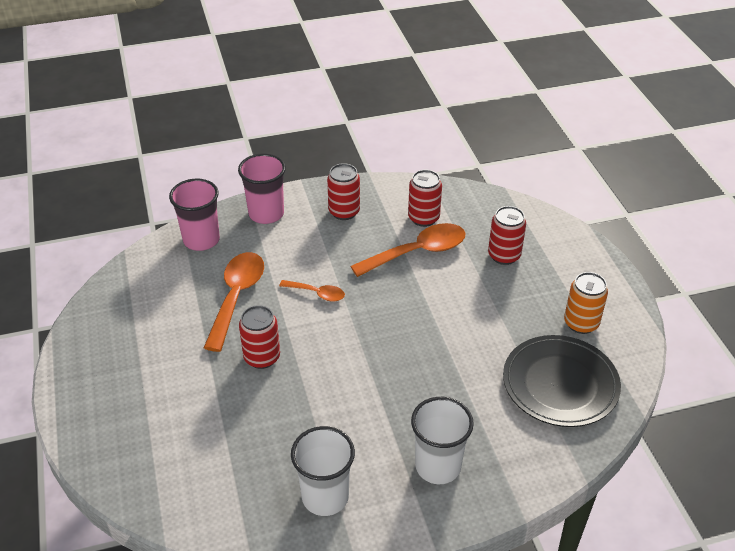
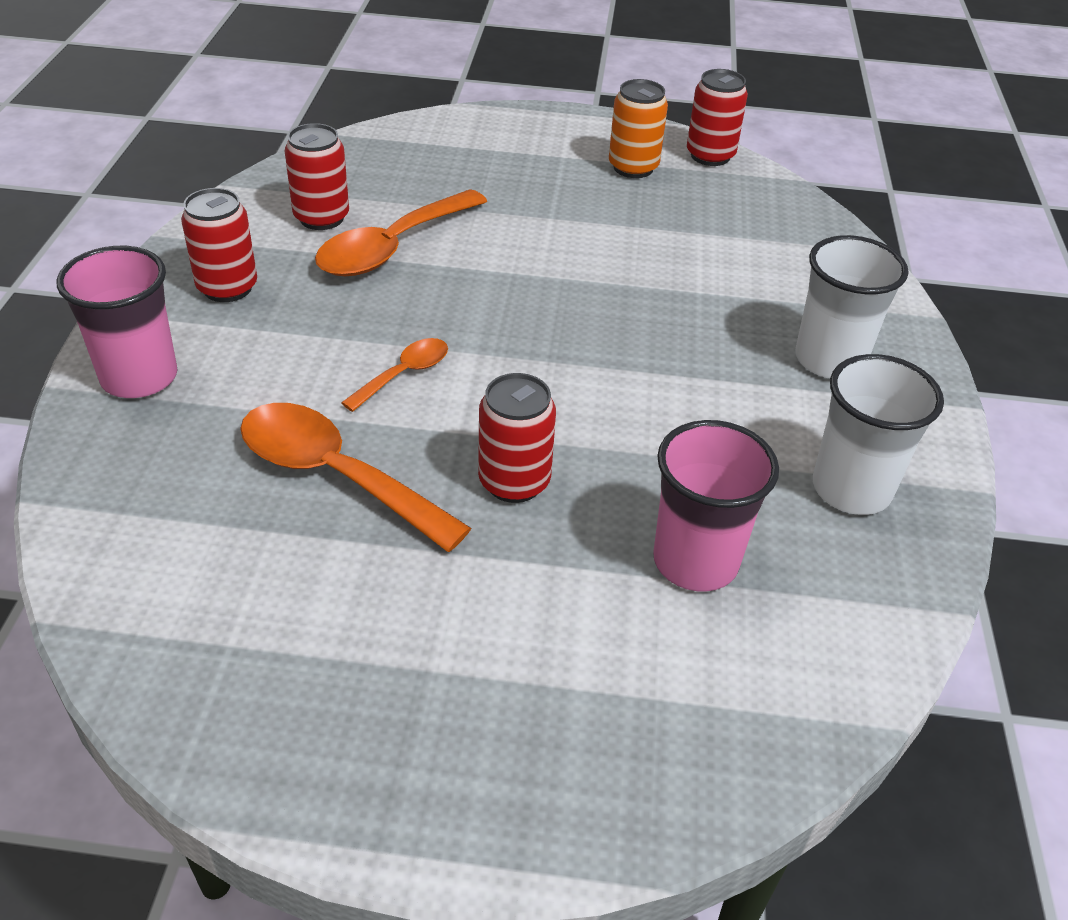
camera: 70 degrees left, 0 degrees up
pink cup [169,178,220,251] -> pink cup moved to [653,420,779,592]
orange spoon [351,223,466,277] -> orange spoon turned 135 degrees counterclockwise [315,189,487,276]
red can [488,206,526,265] -> red can moved to [687,69,748,166]
black plate [503,335,621,427] -> none

